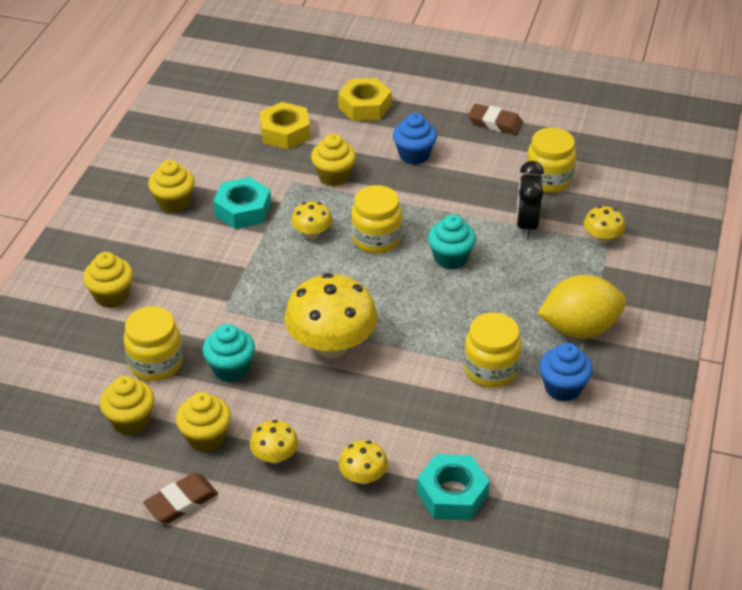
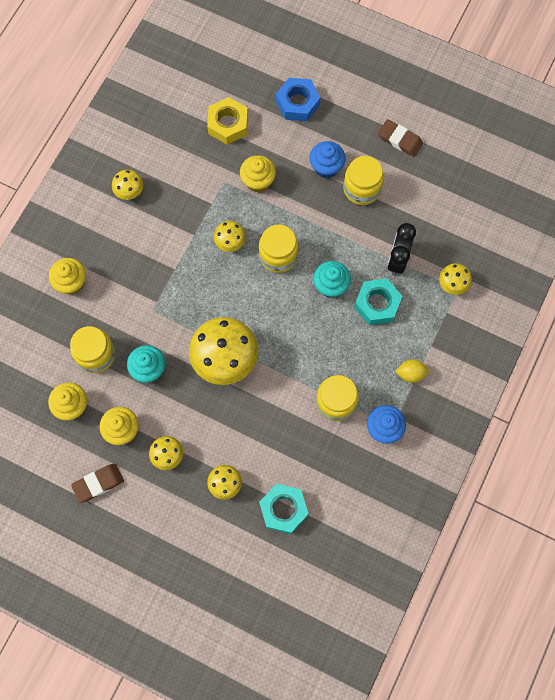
camera: 10 degrees right, 30 degrees up
yellow cupcake [148,160,195,213] -> yellow mushroom [112,170,143,200]
turquoise nut [213,177,271,229] -> turquoise nut moved to [354,278,402,325]
yellow nut [338,78,392,121] -> blue nut [276,78,320,121]
yellow jar [525,128,576,193] -> yellow jar moved to [343,156,384,205]
yellow lemon [537,275,626,339] -> yellow lemon [395,359,429,383], size x0.49

